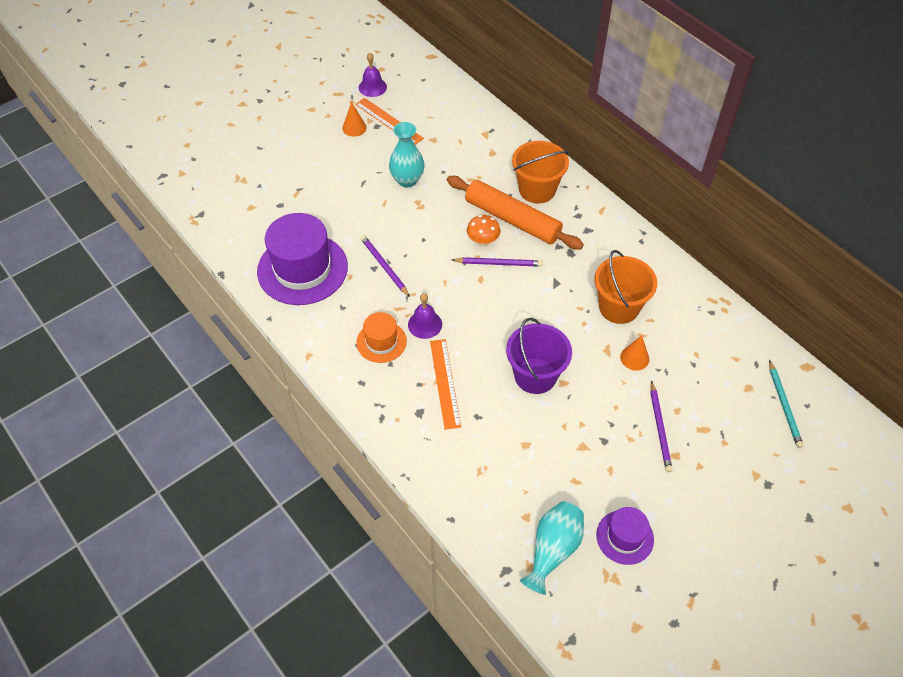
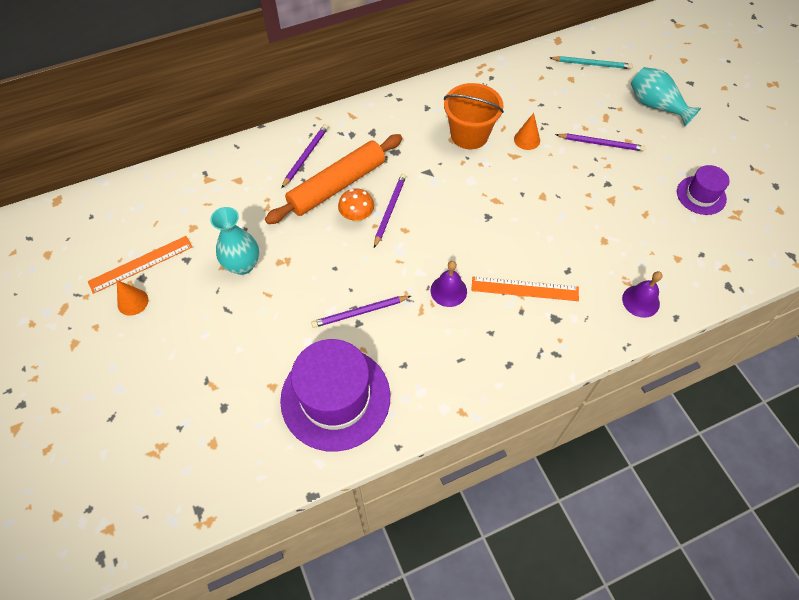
camera: 75 degrees left, 5 degrees up
orange hat [356,312,407,363] -> none
purple bell [359,53,387,97] -> purple bell moved to [622,271,663,318]
purple bucket [506,318,572,394] -> none
orange bucket [512,141,569,203] -> purple pencil [281,124,328,188]
turquoise vase [520,501,584,595] -> turquoise vase moved to [631,67,701,127]

